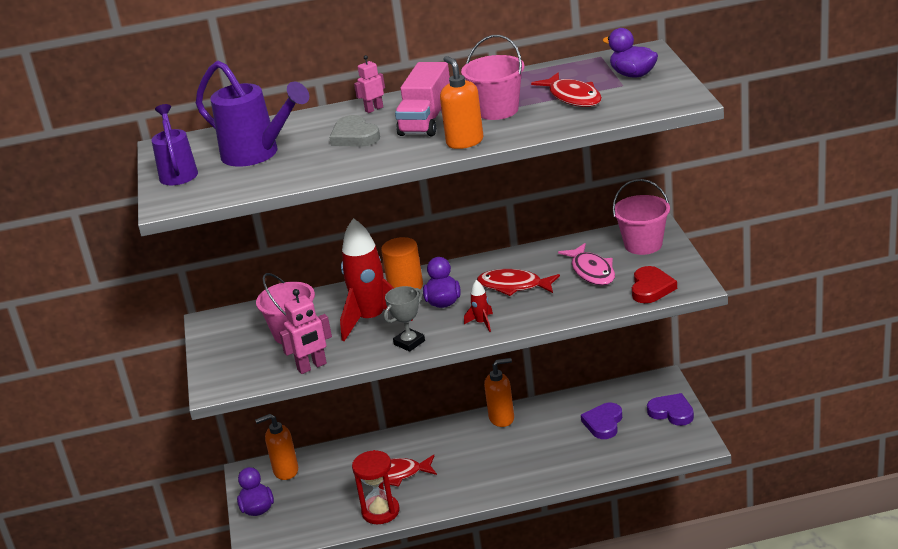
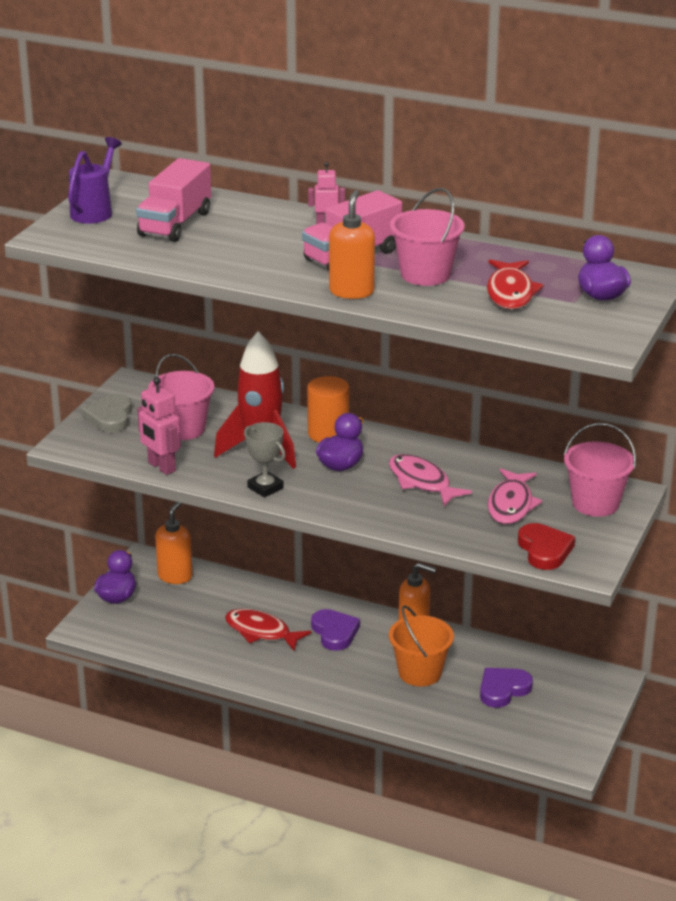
camera: 30 degrees right, 0 degrees up
purple watering can [196,61,309,167] -> pink truck [136,158,211,242]
orange soap dispenser [255,414,298,480] -> orange soap dispenser turned 90 degrees clockwise [155,502,193,584]
pink robot [280,289,332,374] -> pink robot turned 45 degrees clockwise [137,377,181,475]
grey heart [329,115,380,147] -> grey heart moved to [82,394,132,433]
red hourglass [352,450,400,524] -> none
grey trophy [384,286,425,352] -> grey trophy turned 60 degrees clockwise [244,422,286,497]
red rocket [464,280,493,332] -> none
red fish [477,269,560,296] -> pink fish [389,454,472,506]
red heart [632,266,677,303] -> red heart turned 60 degrees counterclockwise [518,523,575,570]
purple heart [647,393,694,426] -> purple heart moved to [311,609,360,651]
none -> orange bucket [389,605,454,686]

